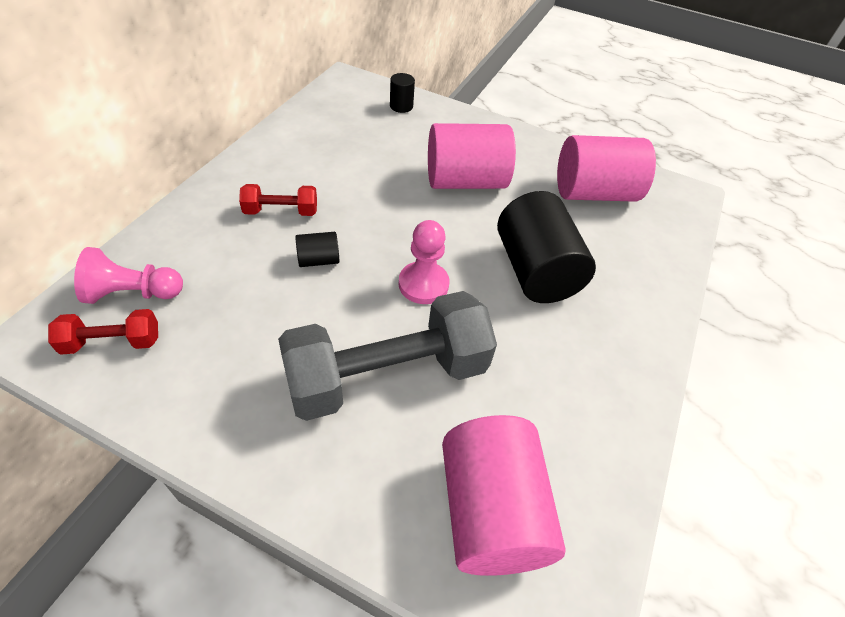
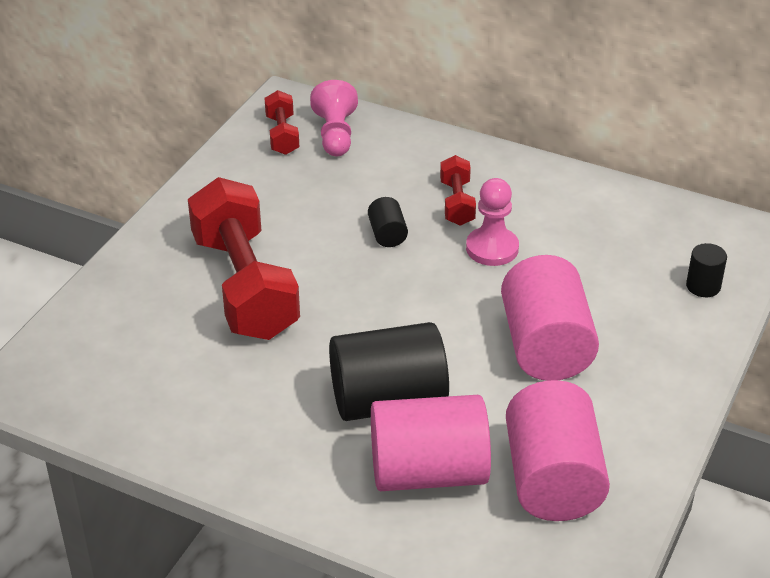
camera: 95 degrees right, 10 degrees down
grey dumbbell [278,291,497,421] -> red dumbbell [188,177,300,340]
pink pawn [399,220,450,304] -> pink pawn moved to [466,178,519,266]
pink cylinder [442,415,566,576] -> pink cylinder moved to [371,395,491,491]

